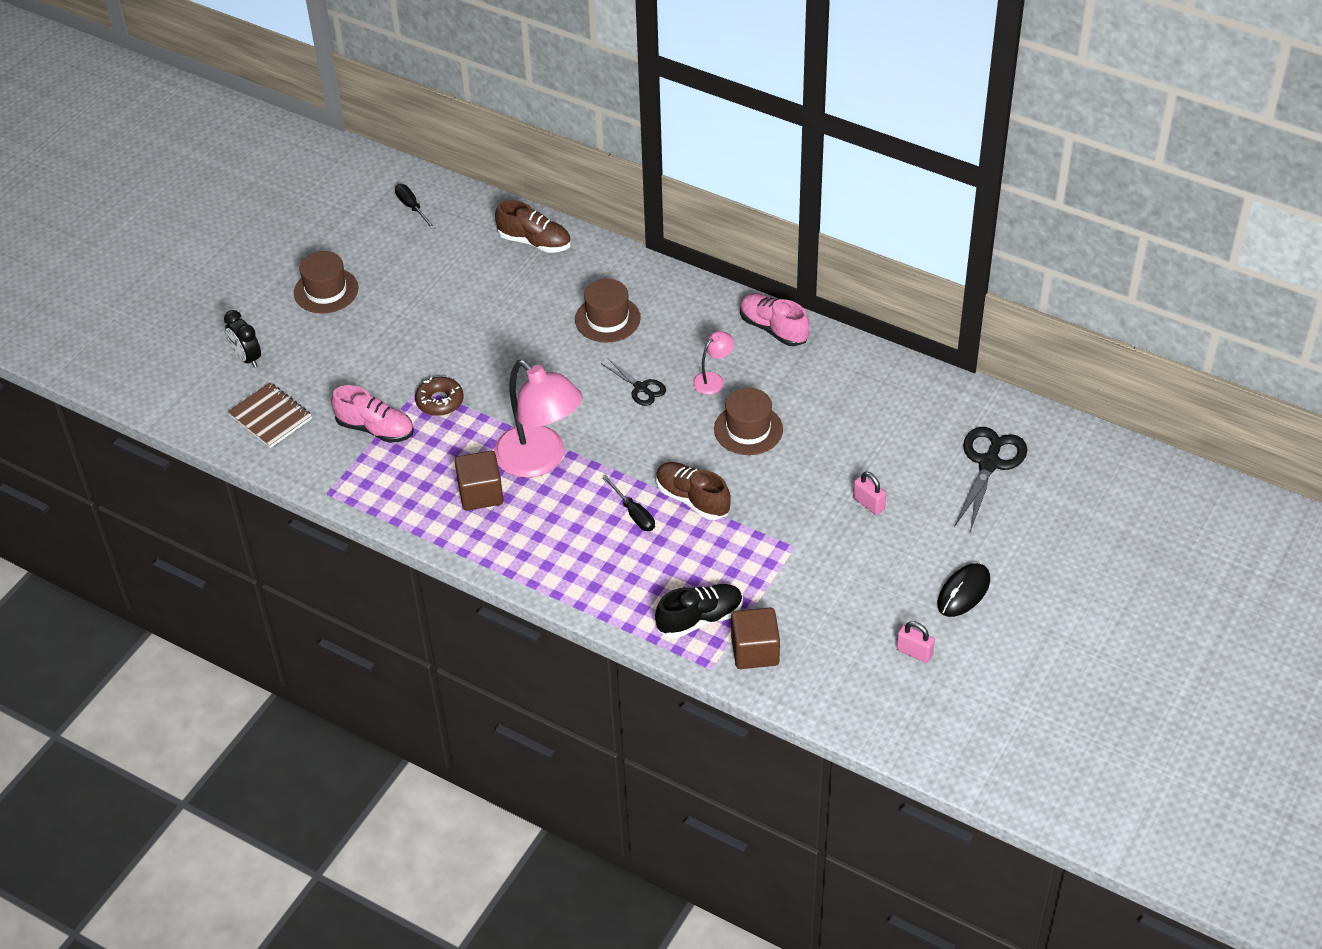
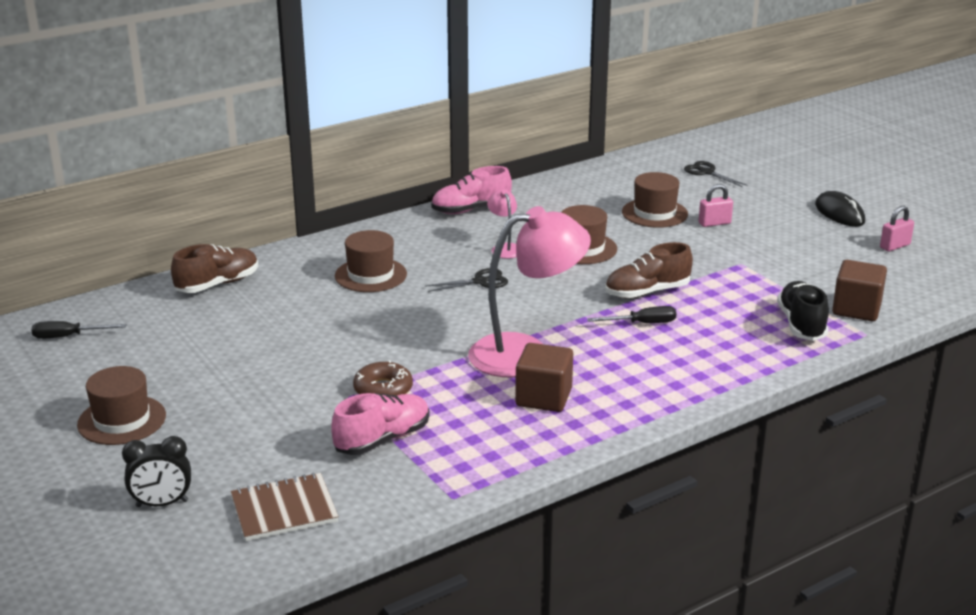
camera: 65 degrees left, 20 degrees down
black scissors [954,427,1027,532] -> black scissors [684,161,748,187], size x0.58
none -> brown hat [622,172,688,228]

